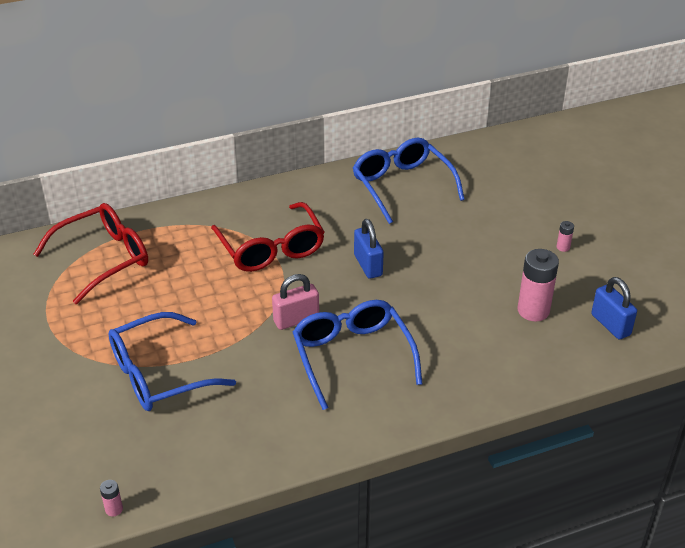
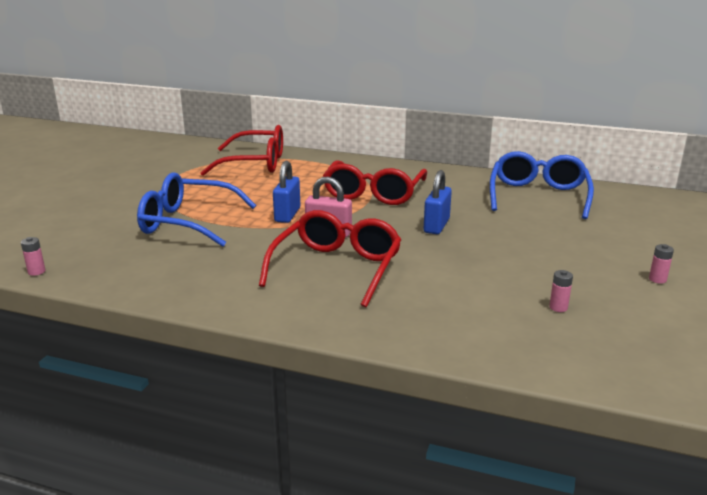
camera: 40 degrees right, 15 degrees down
blue glasses [293,300,422,410] -> red glasses [259,210,401,307]
pink battery [518,249,559,321] -> pink battery [549,270,573,312], size x0.45
blue padlock [591,277,637,340] -> blue padlock moved to [273,161,300,223]

